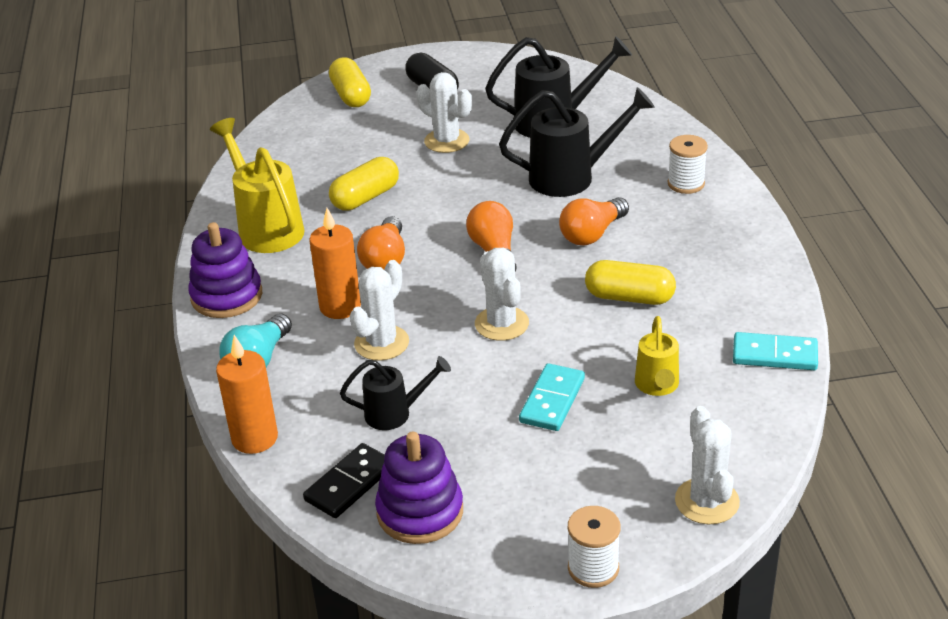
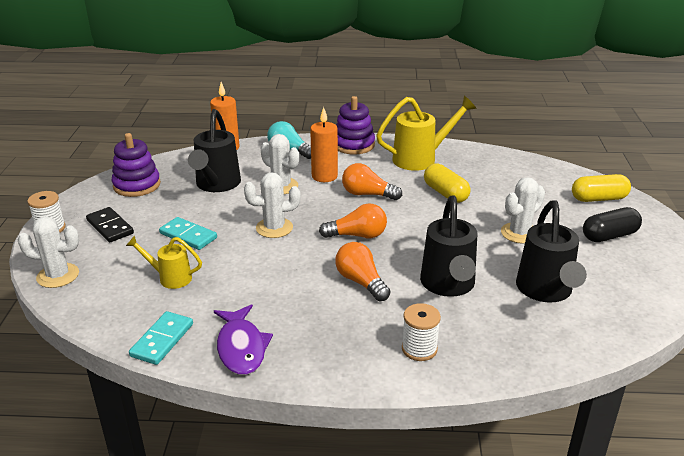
camera: 100 degrees right, 5 degrees down
black domino [303,443,385,518] -> black domino moved to [86,207,134,242]
black watering can [340,356,451,430] -> black watering can [188,109,241,192], size x1.73
yellow capsule [585,260,676,305] -> none
none -> purple fish [214,304,273,375]

